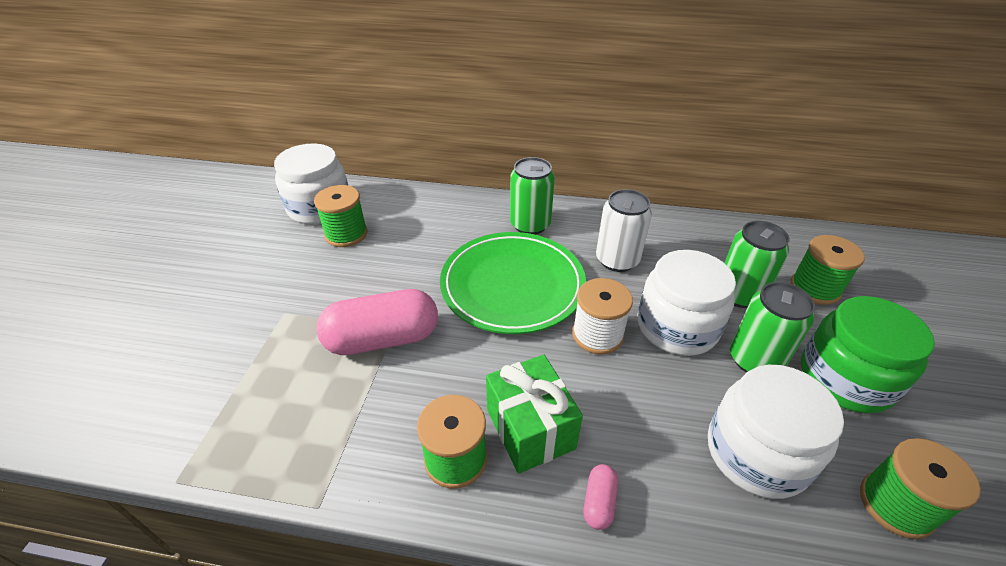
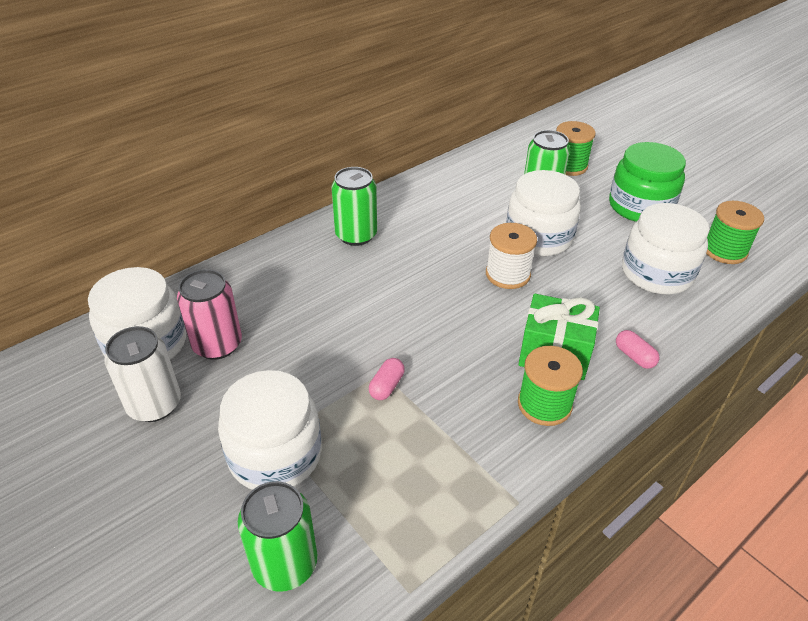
camera: 50 degrees left, 0 degrees up
green spool [314,185,367,247] -> pink can [177,269,242,360]
pink capsule [316,289,438,355] -> pink capsule [369,358,405,400], size x0.43
green plate [440,232,586,334] -> none
white can [596,189,652,272] -> white can moved to [104,326,181,422]
green can [730,282,815,373] -> green can moved to [238,481,317,592]
none -> white jar [218,370,322,490]

